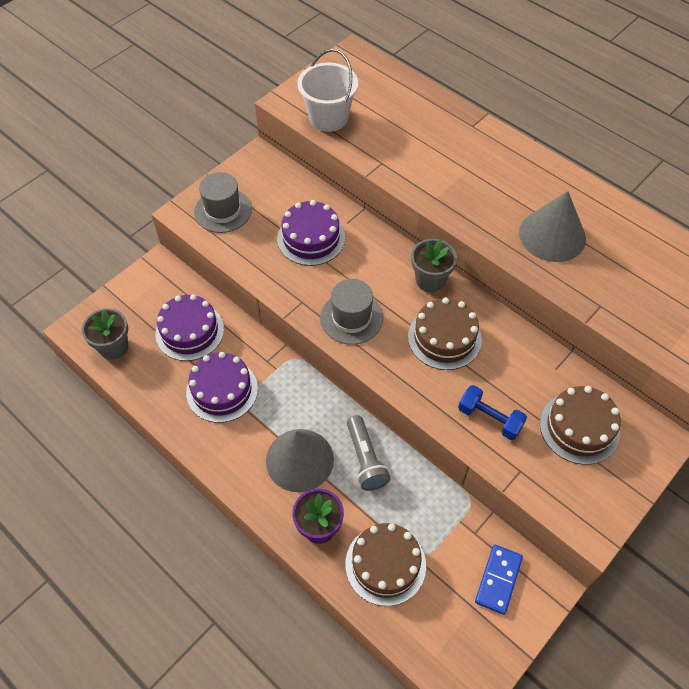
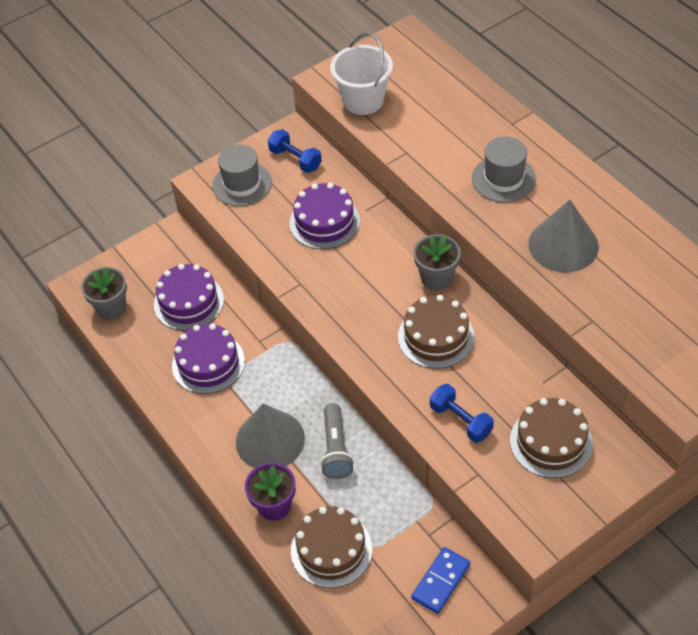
camera: 15 degrees right, 5 degrees down
grey hat [320,279,383,345] -> grey hat moved to [472,137,536,203]
none -> blue dumbbell [268,129,322,173]

